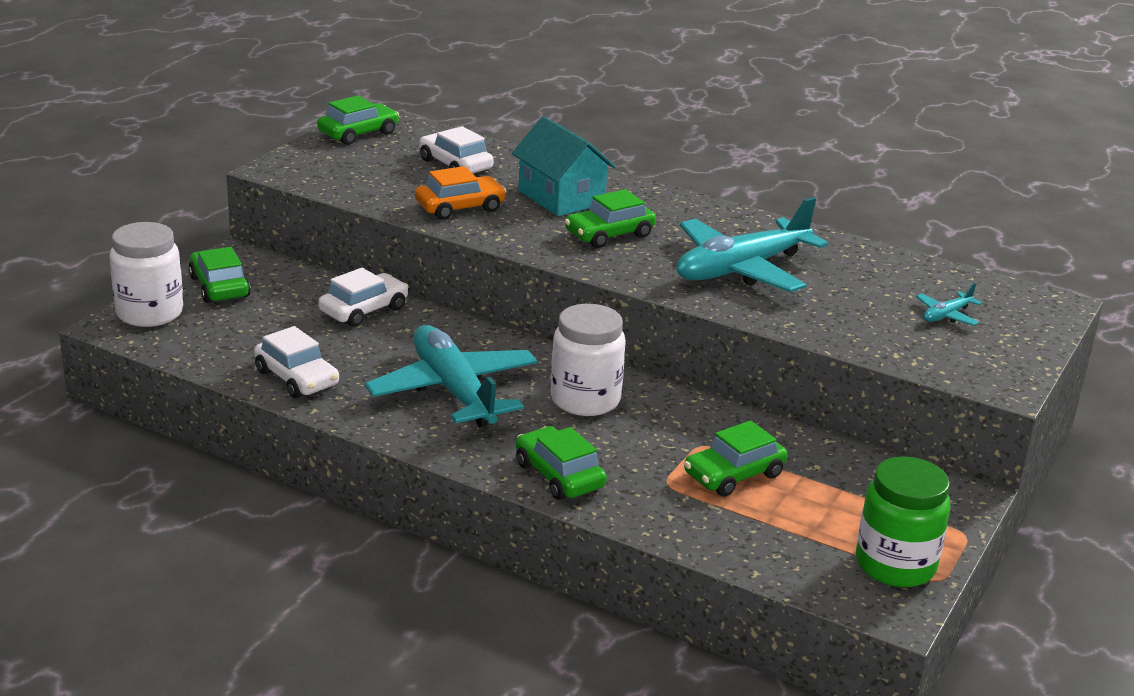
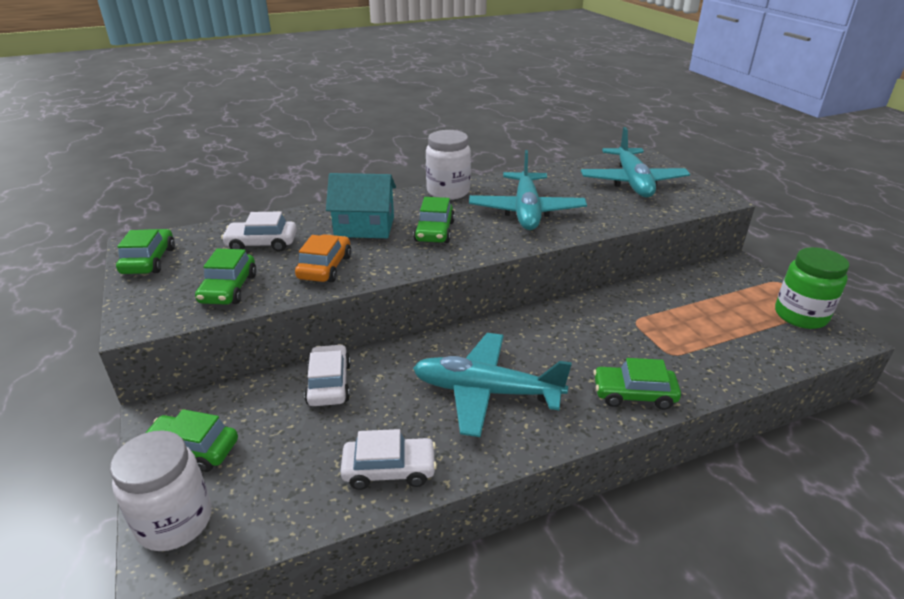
camera: 50 degrees left, 5 degrees up
white jar [551,304,626,416] -> white jar moved to [426,130,471,200]
green car [684,421,788,496] -> green car moved to [195,248,257,305]
turquoise plane [916,283,982,326] -> turquoise plane [581,127,690,198], size x2.41

